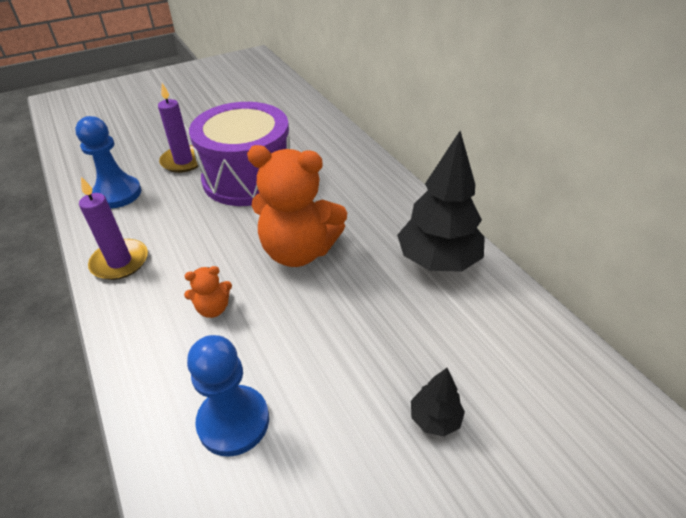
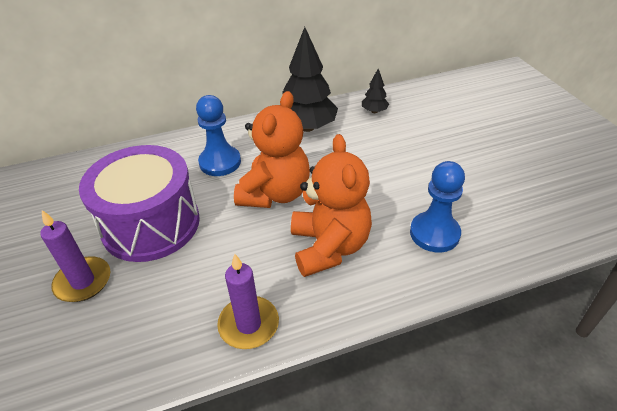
camera: 80 degrees left, 0 degrees up
blue pawn [75,116,141,208] -> blue pawn moved to [196,95,241,176]
orange teddy bear [184,266,232,318] -> orange teddy bear [291,134,372,277], size x2.27
black tree [411,368,465,436] -> black tree moved to [362,69,389,113]

